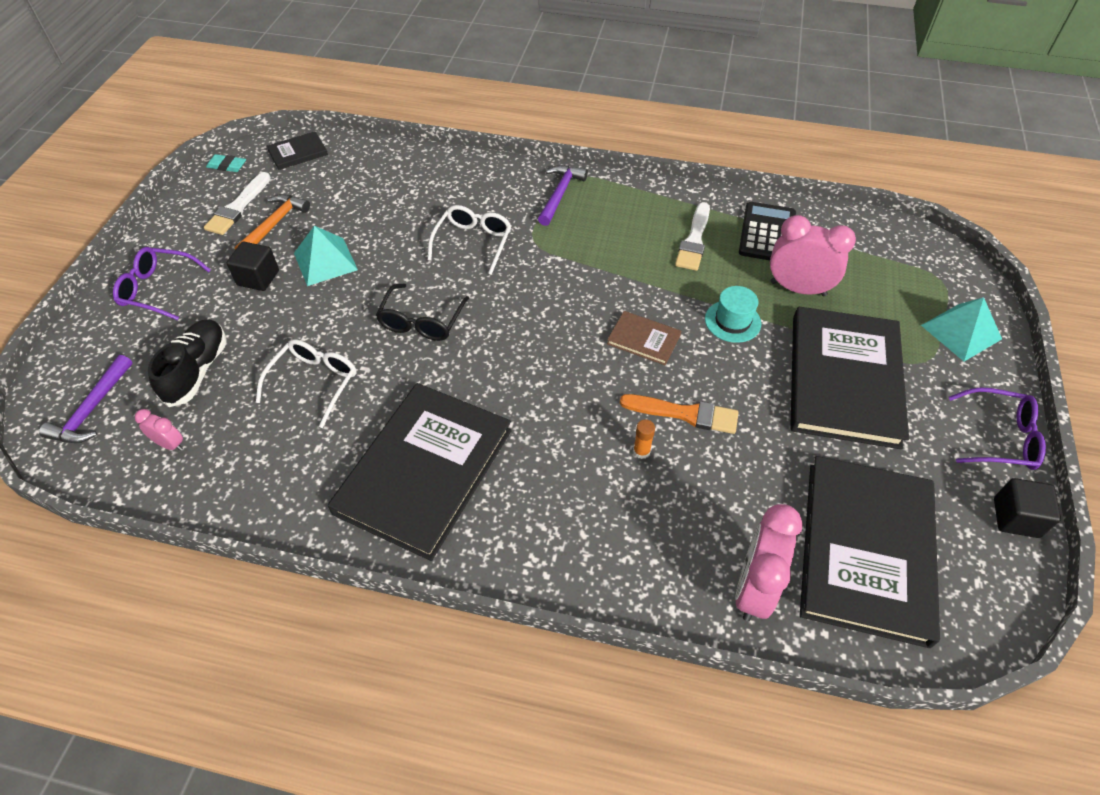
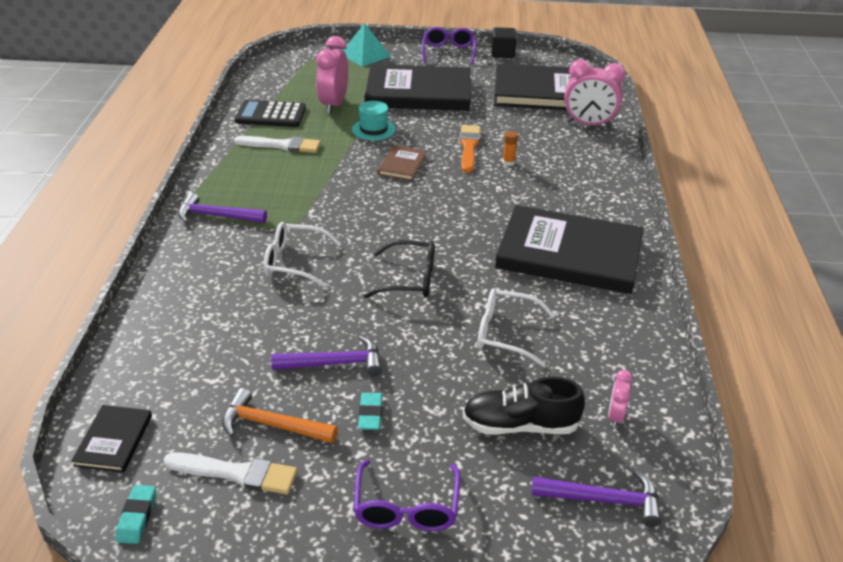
camera: 100 degrees left, 15 degrees down
black cube [227,242,279,291] -> turquoise eraser [358,393,383,430]
black book [267,131,328,170] -> black book turned 45 degrees clockwise [71,405,152,473]
turquoise pyramid [294,226,358,286] -> purple hammer [271,335,382,376]

